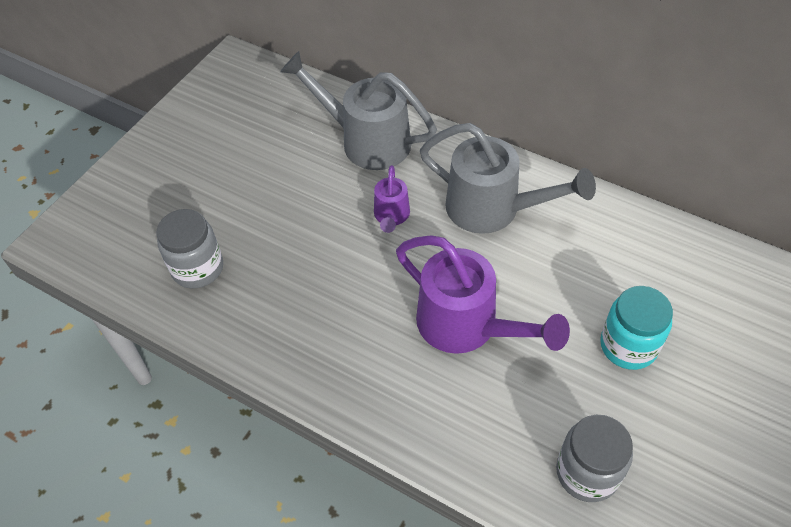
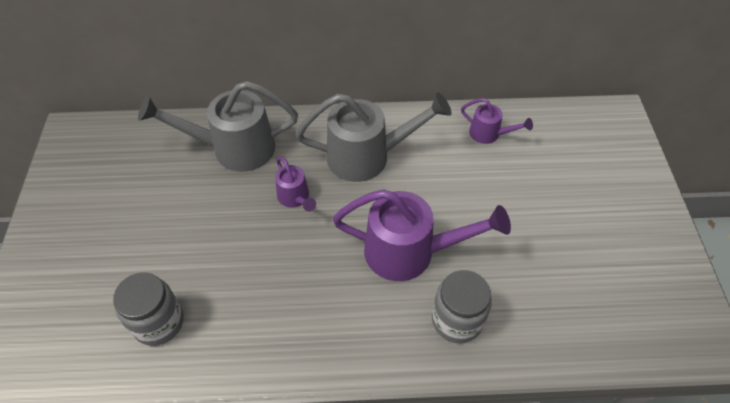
camera: 35 degrees left, 0 degrees up
grey jar [556,415,633,502] -> grey jar moved to [432,270,492,343]
turquoise jar [600,286,673,370] -> none
none -> purple watering can [461,98,533,144]

